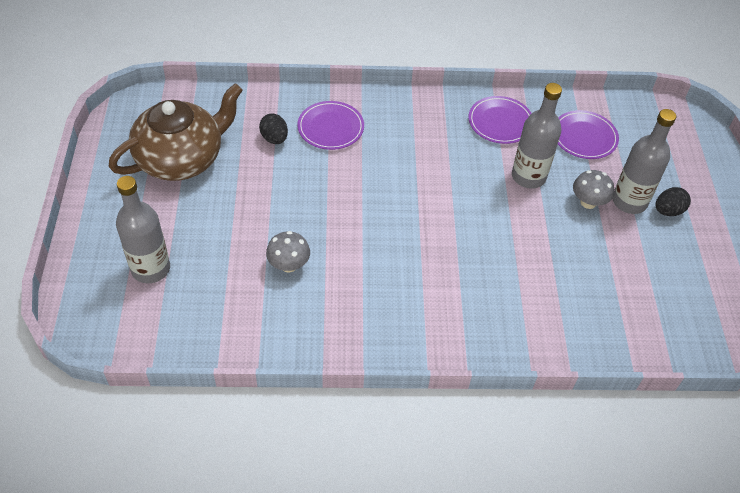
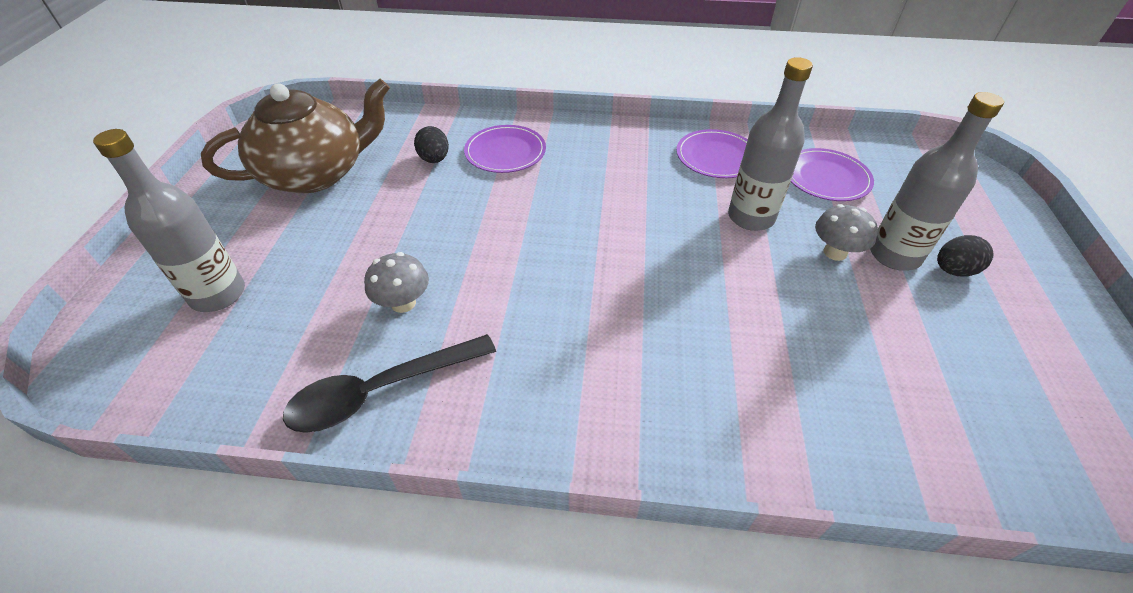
camera: 10 degrees right, 5 degrees down
none -> black spoon [283,334,496,433]

